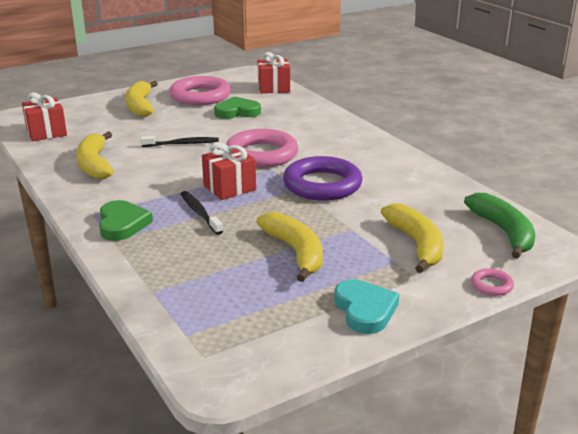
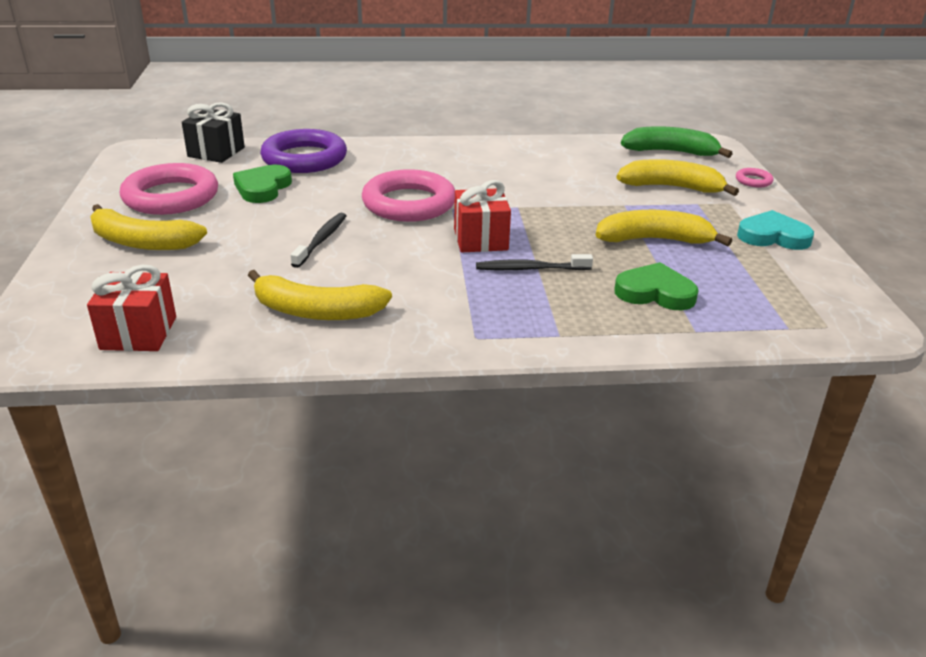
camera: 65 degrees left, 5 degrees up
green heart [99,200,153,241] -> green heart moved to [614,262,699,310]
red gift [258,52,290,94] -> black gift [182,103,245,163]
purple ring [283,156,363,201] -> purple ring moved to [260,129,347,173]

